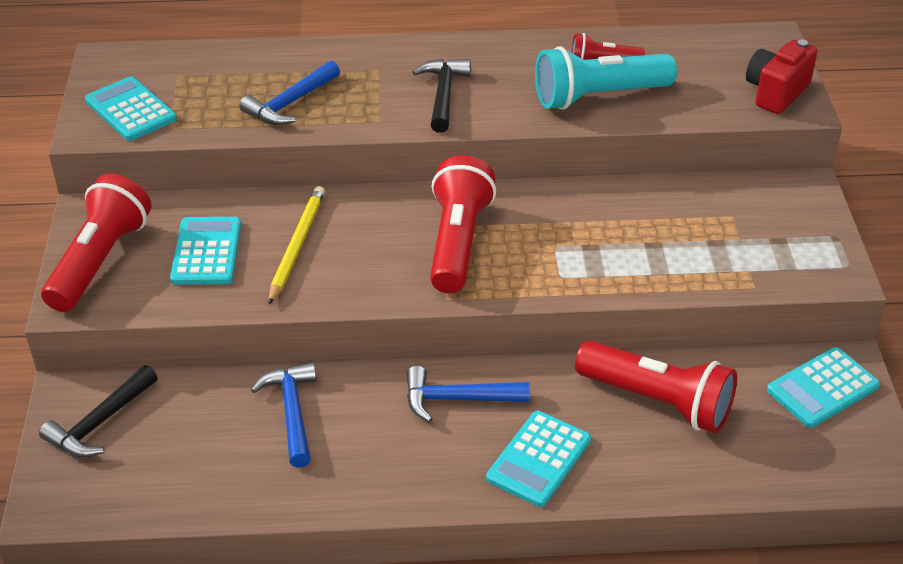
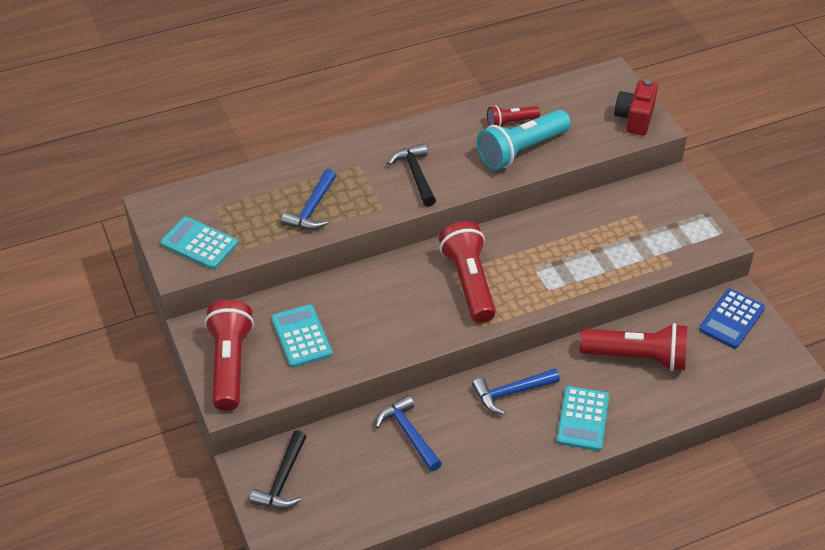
camera: 20 degrees left, 5 degrees up
yellow pencil [268,186,325,304] -> none
turquoise calculator [767,347,880,428] -> blue calculator [699,289,765,349]

